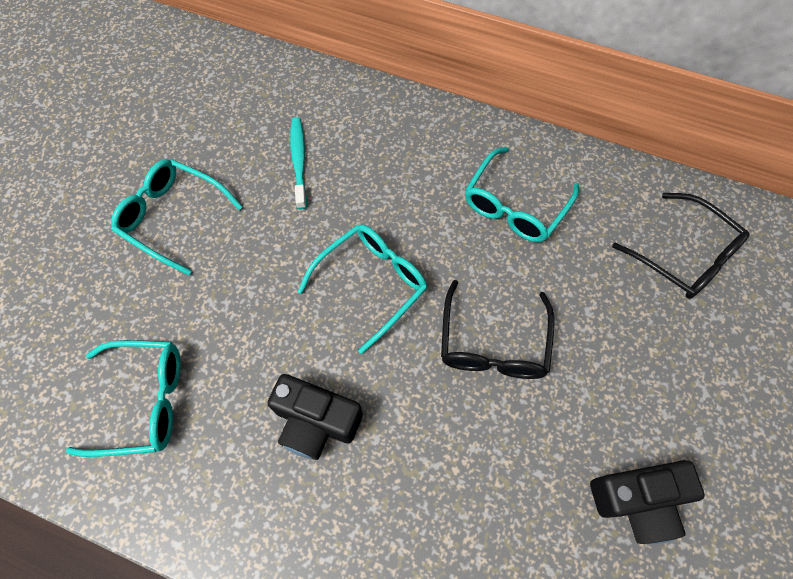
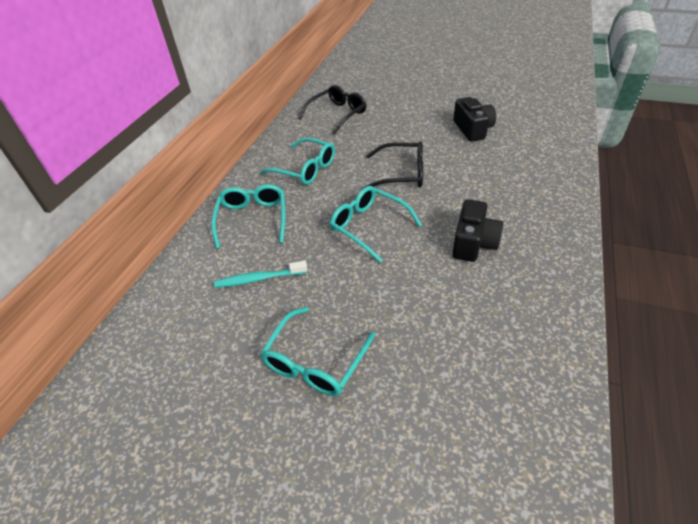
camera: 90 degrees left, 20 degrees down
turquoise glasses [66,340,181,457] -> turquoise glasses moved to [211,184,285,249]

